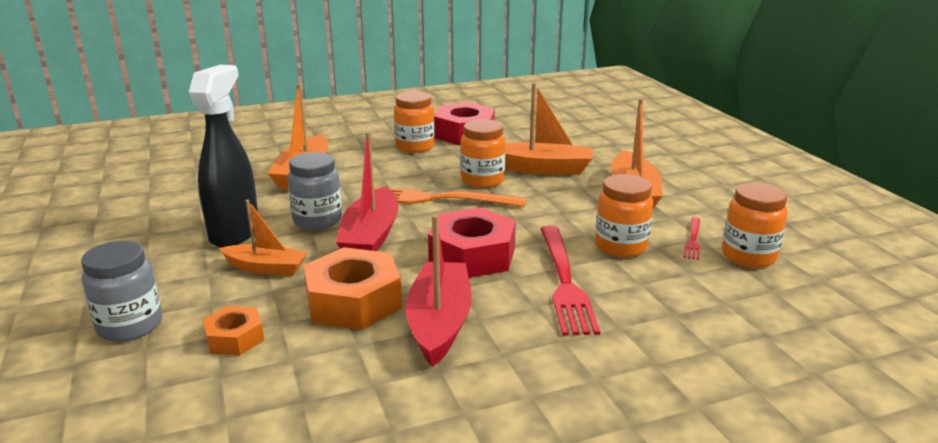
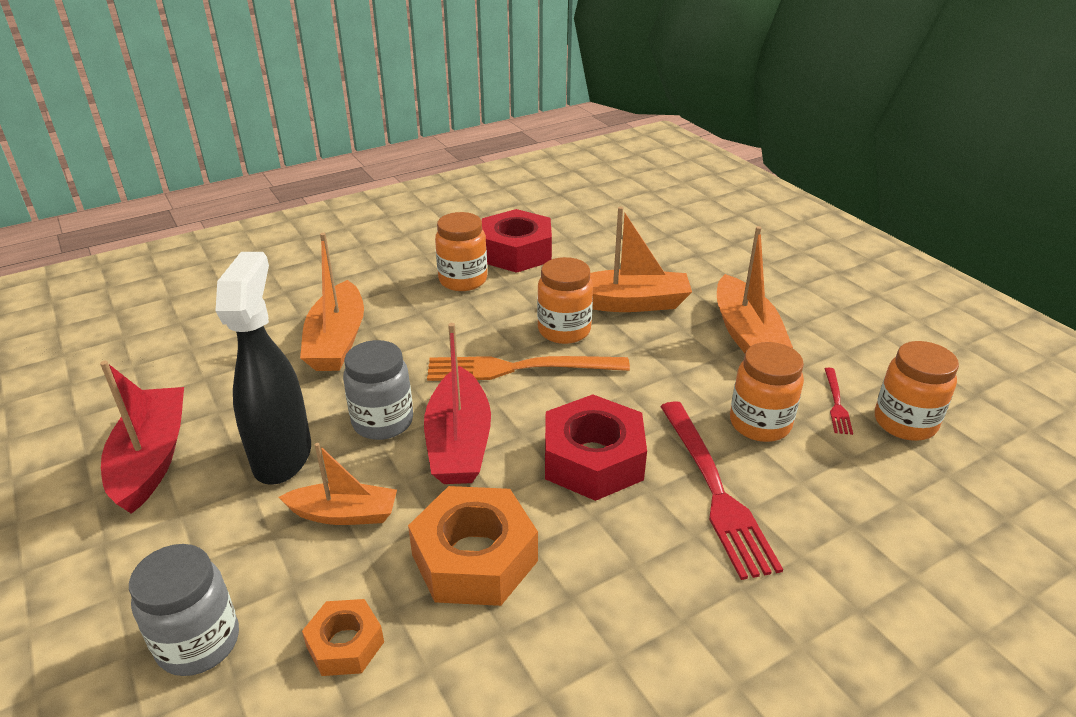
camera: 10 degrees left, 10 degrees up
red boat [405,215,472,367] -> red boat moved to [100,361,184,514]

